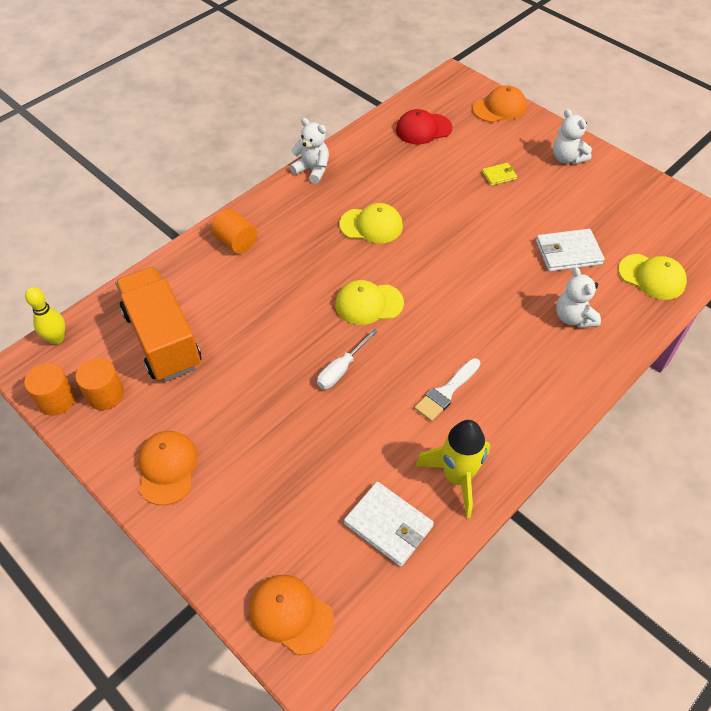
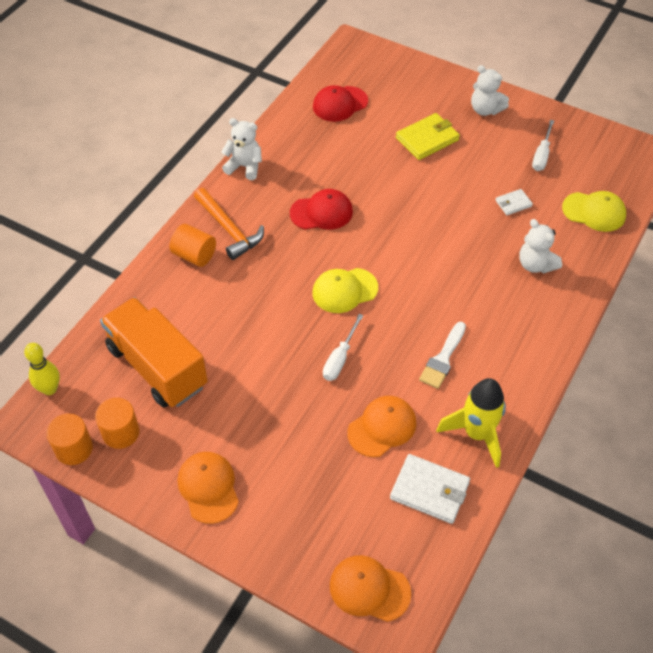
camera: 15 degrees left, 0 degrees up
yellow cap [339,203,403,243] -> red cap [290,189,353,230]
orange cap [472,85,527,122] -> orange cap moved to [347,396,416,457]
yellow wallet [482,163,517,186] -> yellow wallet [396,113,460,160], size x1.82
white wallet [536,229,605,272] -> white wallet [496,189,533,215], size x0.55
none -> orange hammer [194,188,264,260]
none -> white screwdriver [532,120,554,171]

